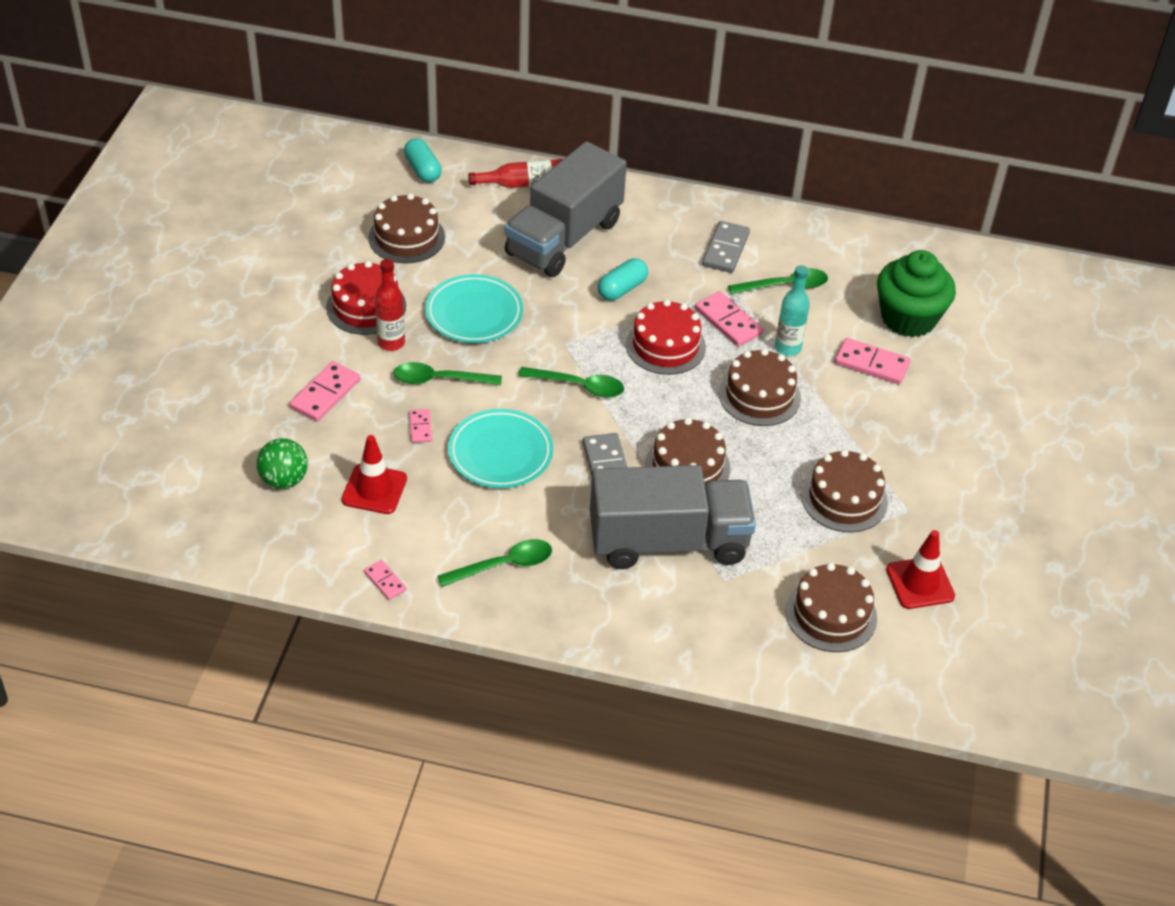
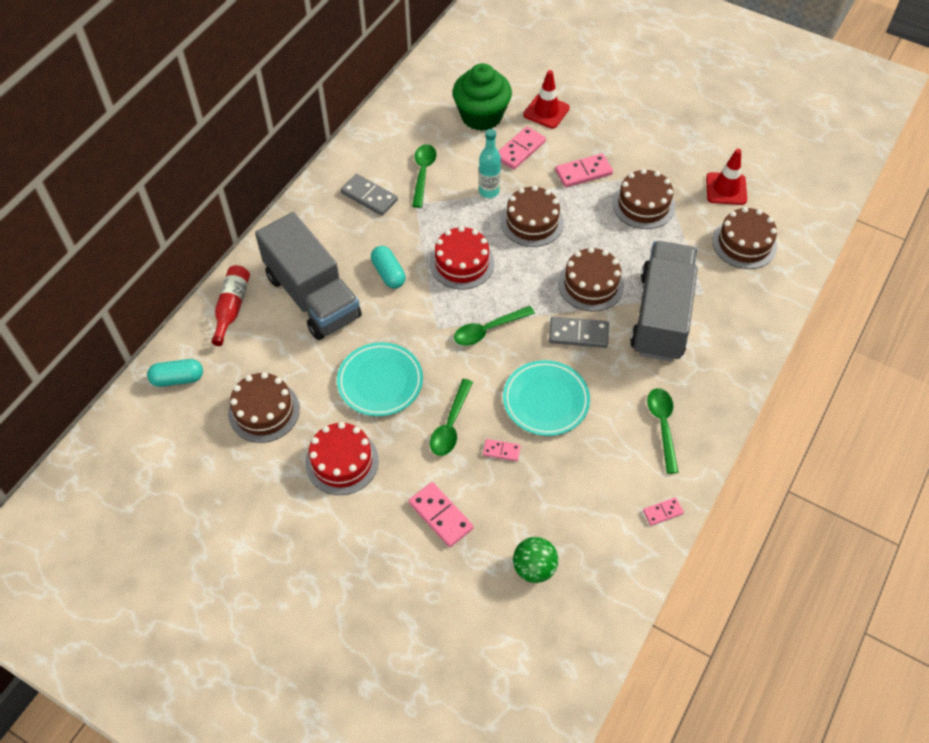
camera: 70 degrees left, 10 degrees up
red traffic cone [341,435,407,514] -> red traffic cone moved to [523,70,570,129]
red bottle [375,259,405,351] -> none
green spoon [518,367,624,398] -> green spoon turned 150 degrees counterclockwise [454,306,535,346]
pink domino [695,291,763,347] -> pink domino moved to [555,153,613,188]

